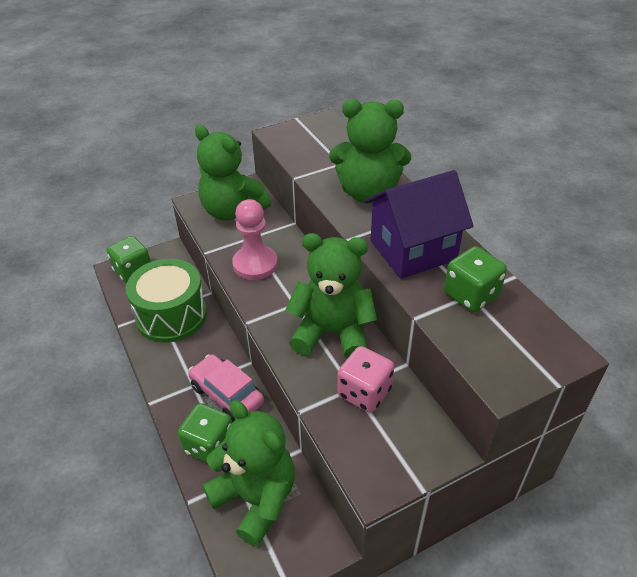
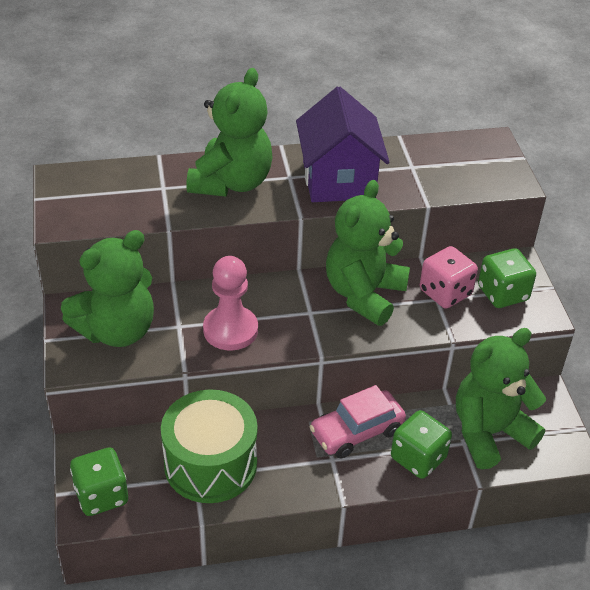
camera: 75 degrees left, 0 degrees up
green dice [444,246,507,312] -> green dice moved to [478,248,536,308]

